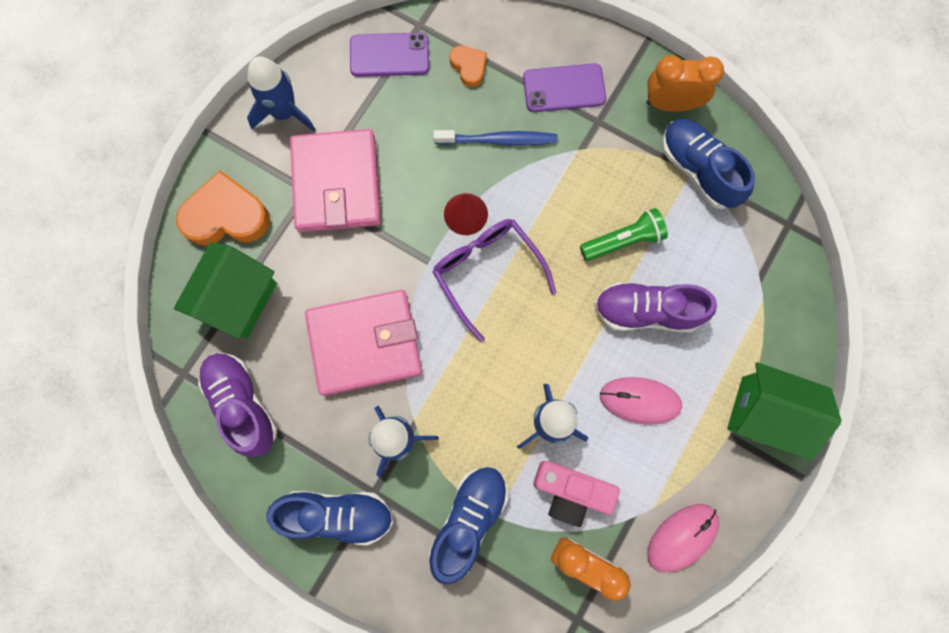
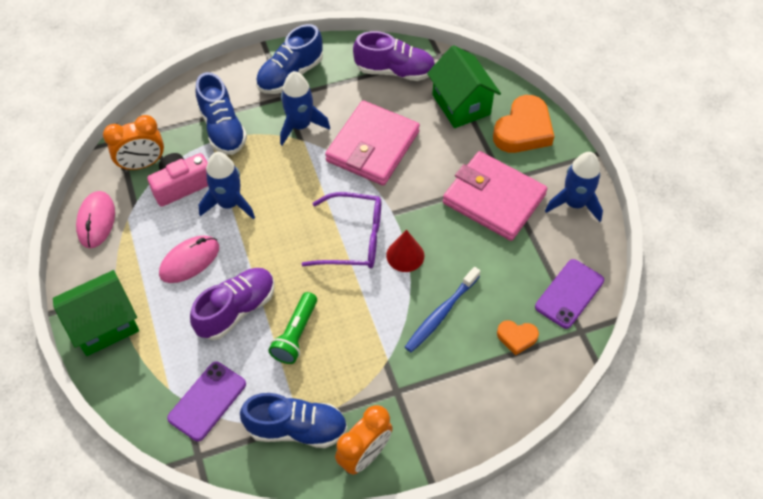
camera: 130 degrees right, 20 degrees down
purple phone [523,63,606,112] -> purple phone moved to [167,362,246,441]

